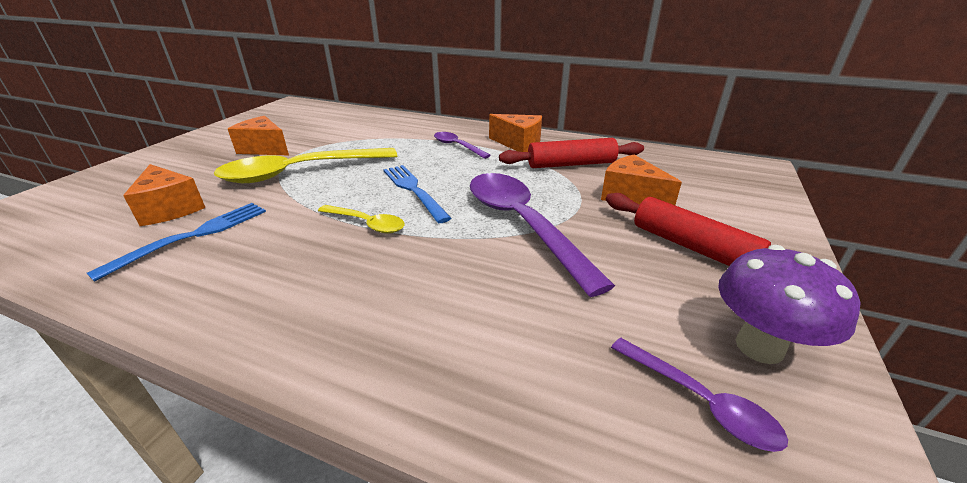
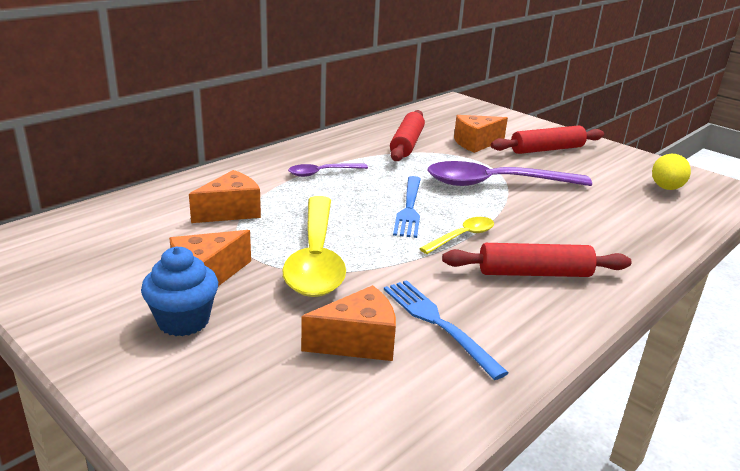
camera: 70 degrees left, 5 degrees down
blue fork [383,165,451,223] -> blue fork turned 75 degrees counterclockwise [393,176,421,238]
orange cheese [489,114,542,152] -> orange cheese moved to [189,170,261,223]
purple spoon [611,338,788,452] -> yellow egg [652,154,691,190]
purple mushroom [718,245,861,364] -> none
none -> blue cupcake [141,247,218,336]
none -> red rolling pin [442,243,632,277]

